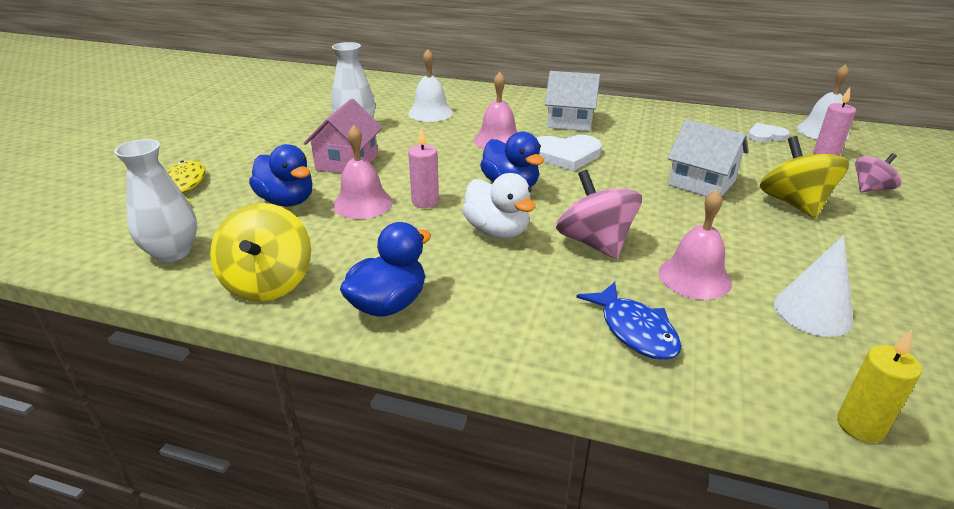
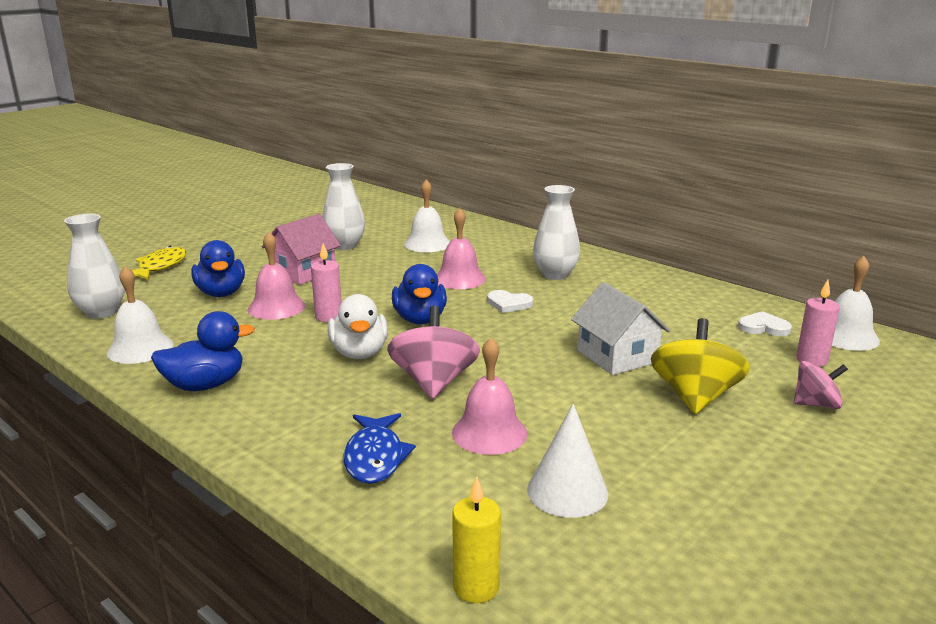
camera: 25 degrees right, 10 degrees down
yellow spinning top [210,203,311,302] -> white bell [107,266,174,364]
white heart [537,135,602,171] -> white heart [487,290,533,313], size x0.60
white house [545,71,600,131] -> white vase [533,185,580,280]

